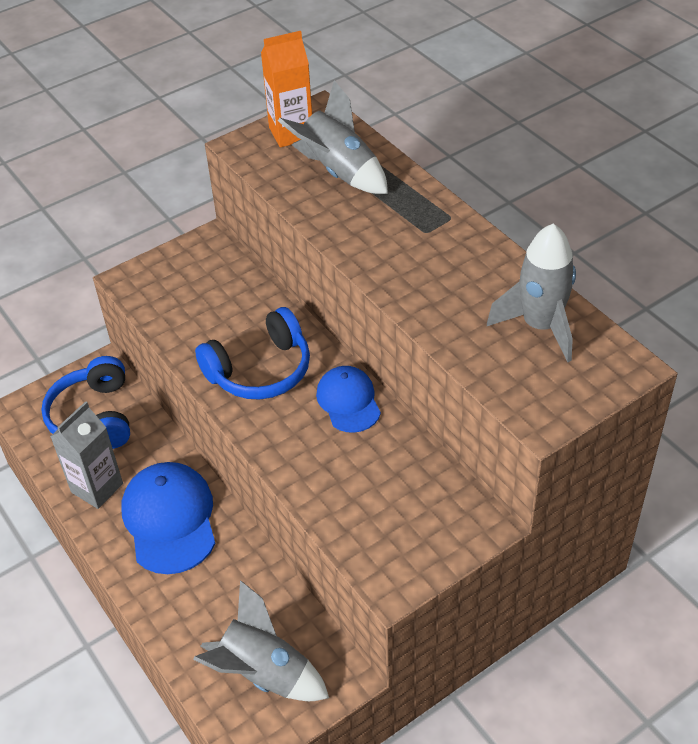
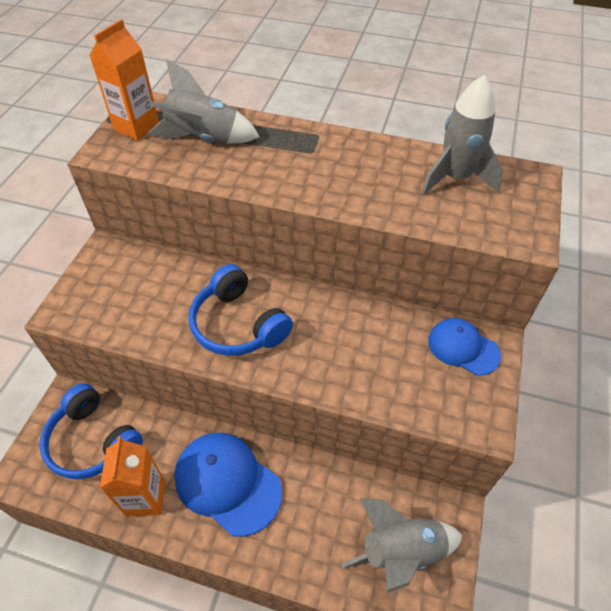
camera: 40 degrees left, 5 degrees up
grey carton [50,401,123,509] -> orange carton [100,436,165,517]
blue headphones [195,307,310,400] -> blue headphones turned 120 degrees clockwise [189,264,293,356]
blue cap [316,366,381,433] -> blue cap moved to [428,318,501,376]

